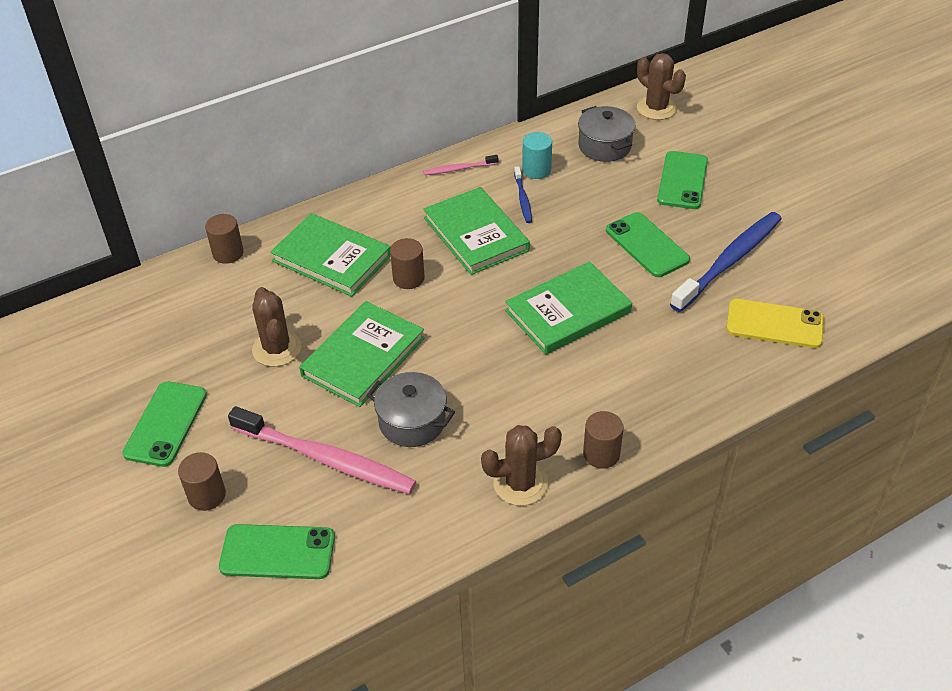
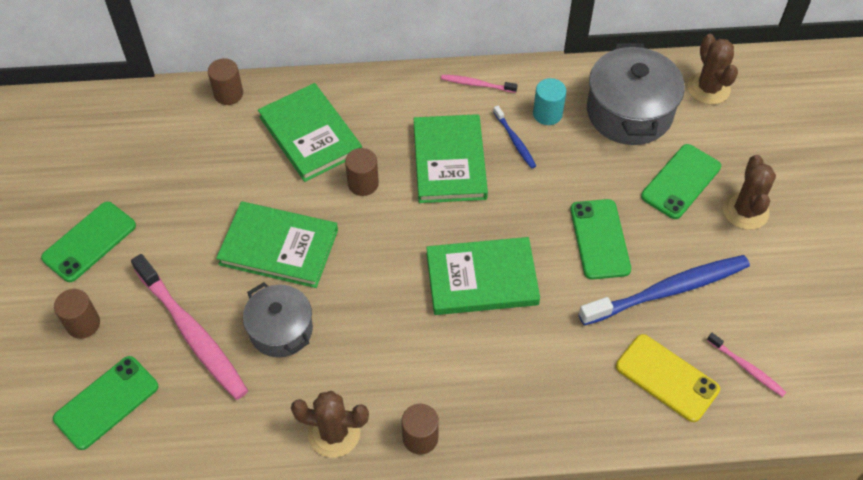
camera: 25 degrees right, 10 degrees up
green phone [219,524,335,579] -> green phone turned 75 degrees counterclockwise [53,356,158,450]
brown cactus [252,287,302,367] -> brown cactus moved to [723,155,776,230]
green book [299,301,425,407] -> green book turned 45 degrees clockwise [216,201,338,288]
blue toothbrush [514,166,532,223] -> blue toothbrush turned 45 degrees counterclockwise [493,106,536,169]
grey pot [578,106,635,162] -> grey pot [587,43,685,145], size x1.56
none -> pink toothbrush [707,333,786,397]

